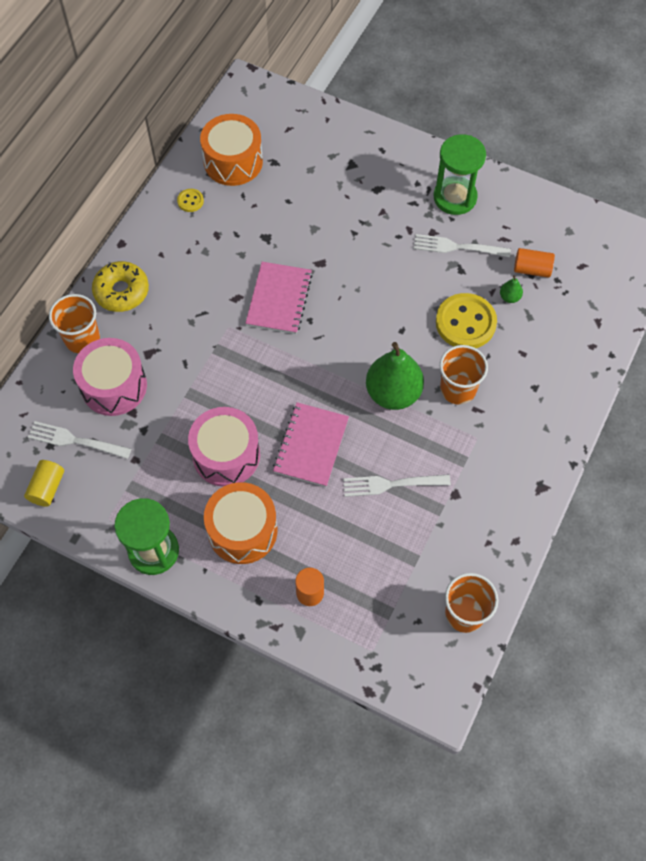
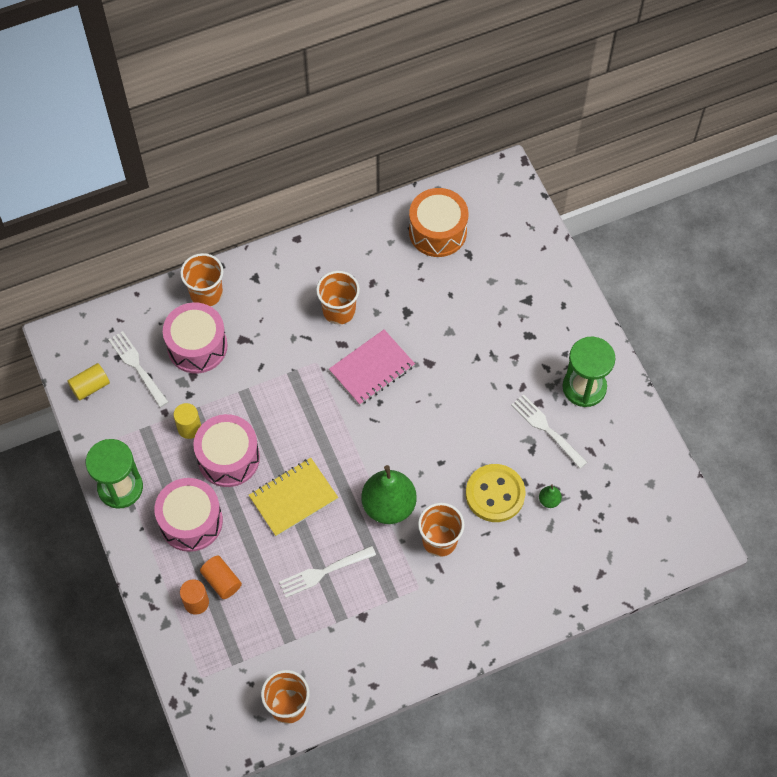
camera: 40 degrees right, 0 degrees up
yellow donut [92,261,149,312] -> none
yellow button [177,189,204,212] -> none
orange drum [204,482,278,564] -> pink drum [154,478,223,552]
pink notebook [273,402,349,487] -> yellow notebook [249,458,338,537]
white fork [343,475,451,497] -> white fork turned 60 degrees counterclockwise [279,546,376,598]
orange cylinder [514,248,555,278] -> orange cylinder moved to [200,556,242,599]
none -> yellow cylinder [173,403,201,439]
none -> orange cup [316,271,360,325]

